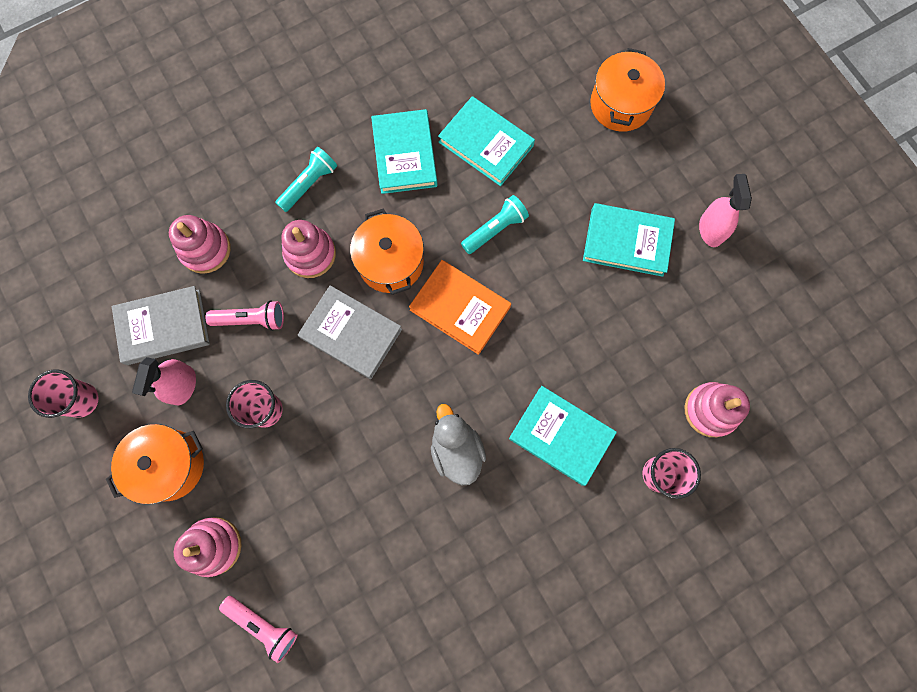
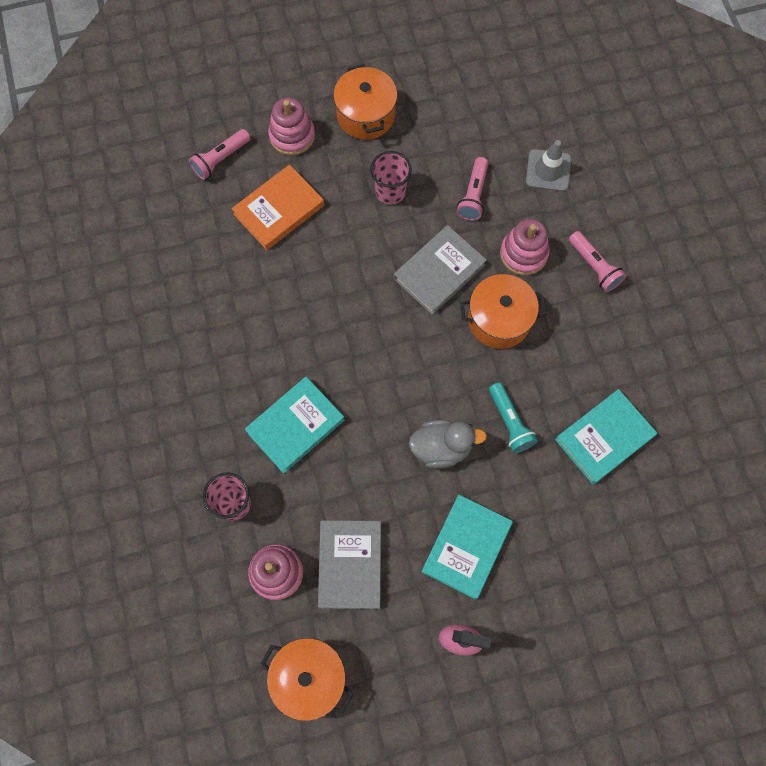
camera: 105 degrees right, 5 degrees down
pink cup [28,369,99,418] -> none
grey book [112,286,210,365] -> grey book moved to [318,520,381,609]
pink spray bottle [132,357,196,405] -> none
pink stacking toy [169,215,231,274] -> grey traffic cone [526,140,571,192]
turquoise flashlight [275,147,337,212] -> pink flashlight [569,231,626,292]
turquoise book [371,109,438,194] -> none
orange book [409,260,511,355] -> orange book moved to [232,164,324,250]
grey duck [431,404,486,485] -> grey duck moved to [409,420,487,469]
orange pot [590,48,665,132] -> orange pot moved to [260,638,353,721]

